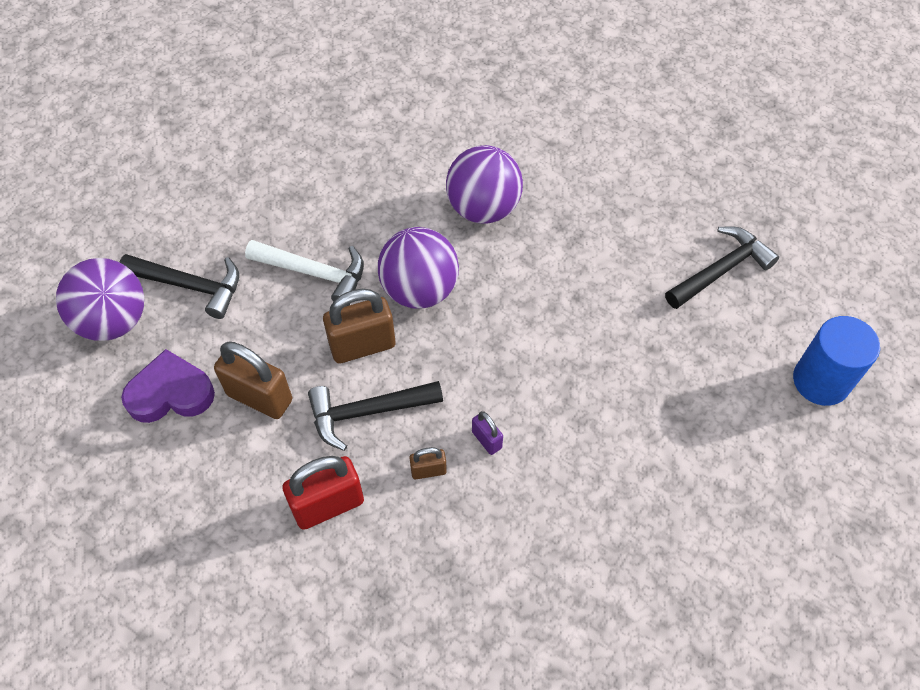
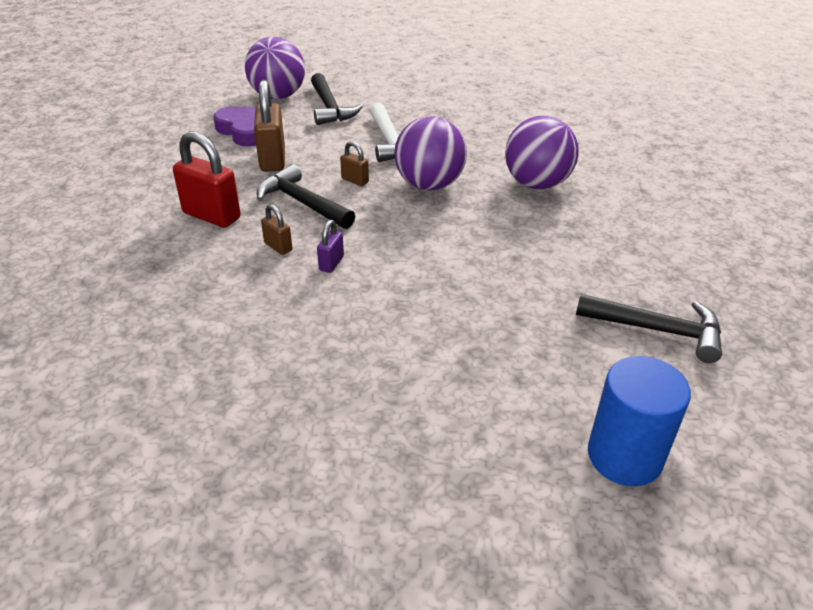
camera: 55 degrees right, 20 degrees down
brown padlock [323,289,395,364] -> brown padlock [340,141,369,186], size x0.51

